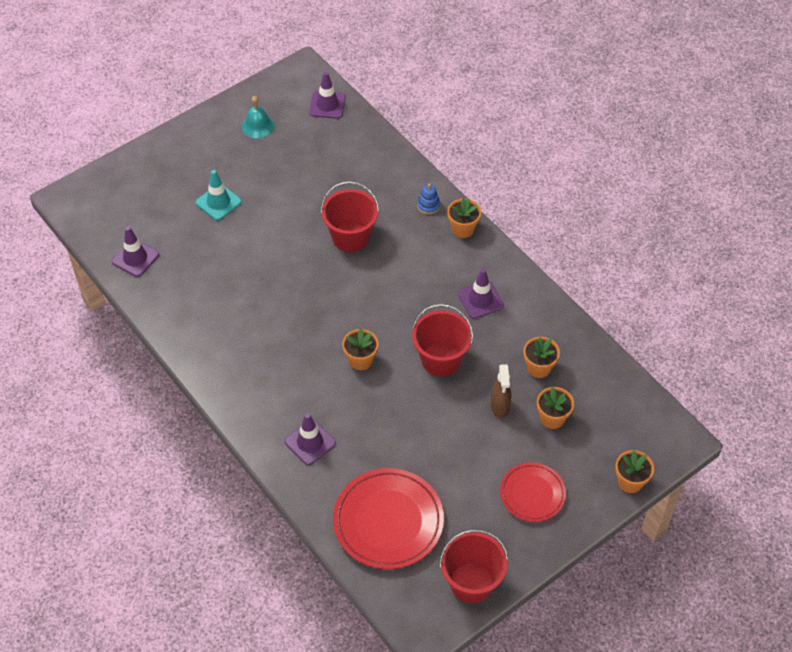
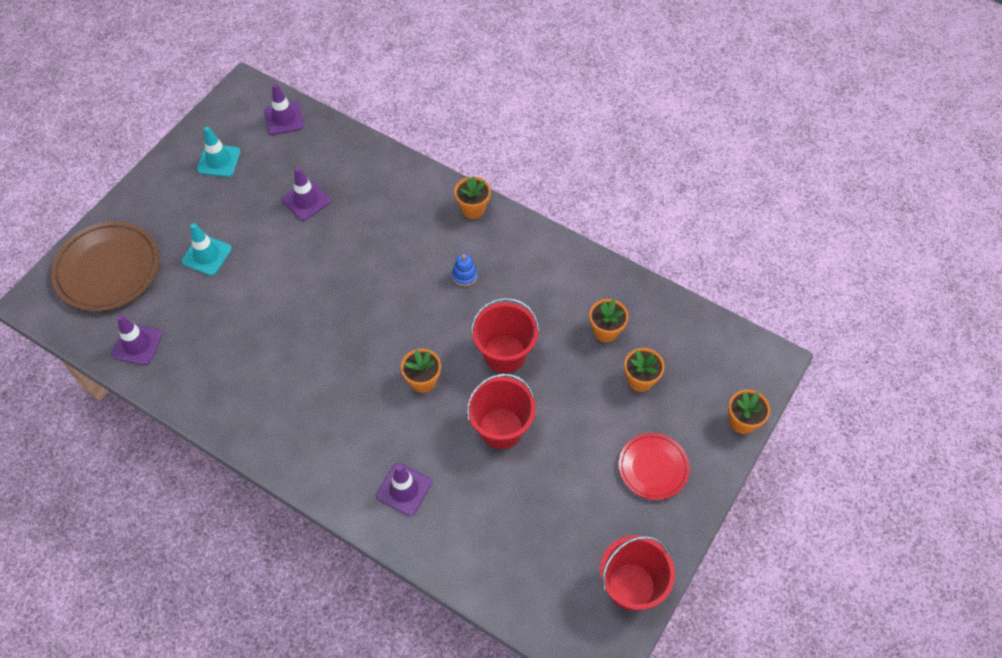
camera: 20 degrees left, 5 degrees up
turquoise bell [242,96,274,138] -> turquoise traffic cone [197,127,241,177]
red bucket [320,181,379,252] -> red bucket moved to [467,374,536,449]
red plate [333,468,444,569] -> none
blue stacking toy [417,183,440,215] -> blue stacking toy moved to [452,254,478,286]
purple traffic cone [458,268,504,319] -> purple traffic cone moved to [282,167,331,221]
brown spray bottle [491,364,511,418] -> none
none -> brown plate [51,221,159,311]

